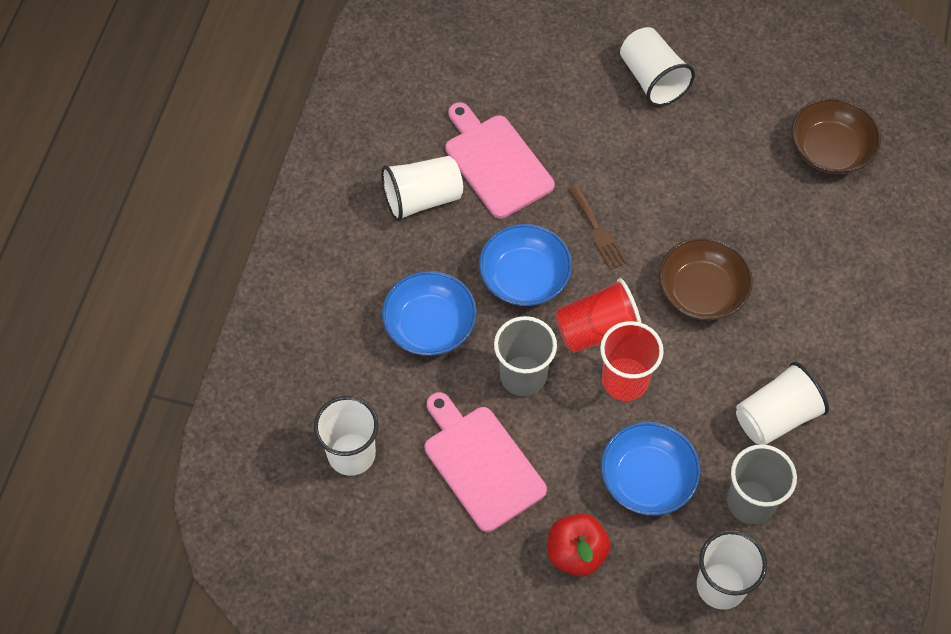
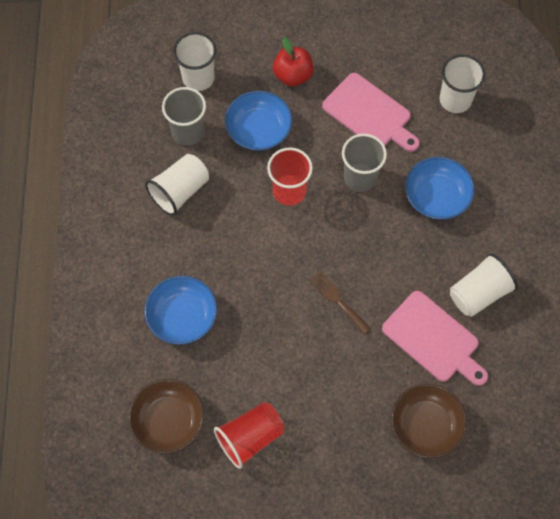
camera: 165 degrees right, 5 degrees up
blue bowl [479,224,572,306] -> blue bowl moved to [145,276,217,345]
red cup [555,278,642,353] -> red cup moved to [214,402,285,469]
white cup [620,27,695,107] -> none
brown bowl [659,237,753,320] -> brown bowl moved to [391,384,467,459]

